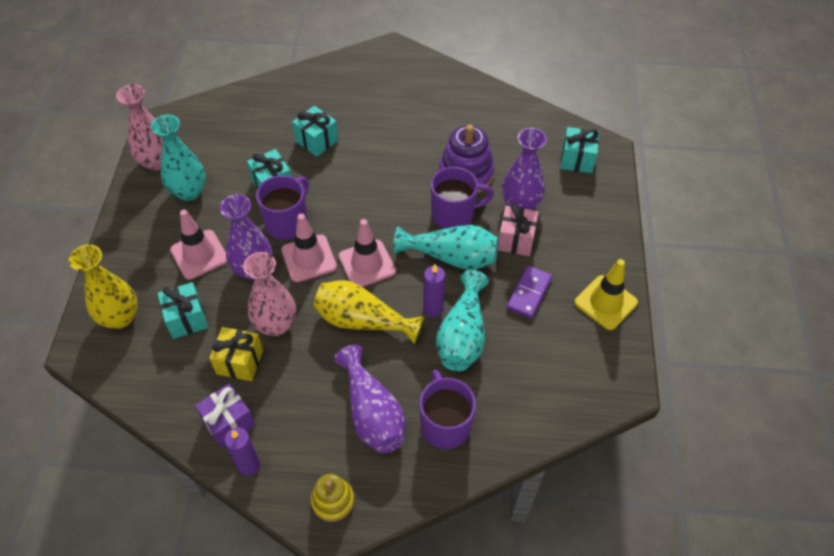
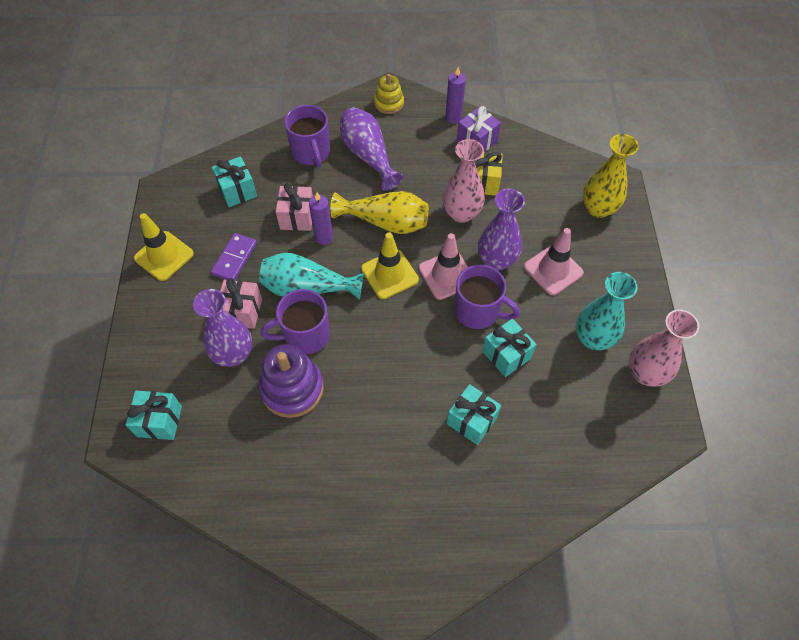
camera: 175 degrees right, 5 degrees up
turquoise gift [158,282,208,339] -> turquoise gift moved to [212,156,257,207]
purple mug [256,175,309,240] -> purple mug turned 90 degrees counterclockwise [454,264,520,329]
pink traffic cone [338,219,396,287] -> yellow traffic cone [361,233,419,299]
turquoise vase [436,270,489,371] -> pink gift [276,183,313,231]

